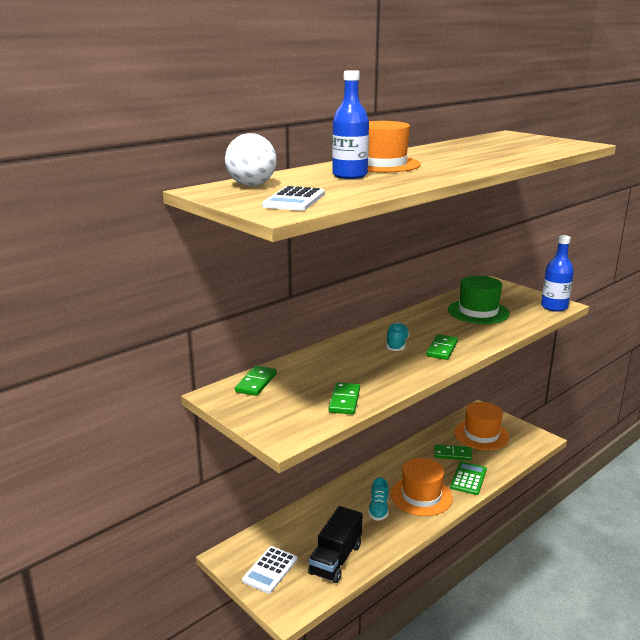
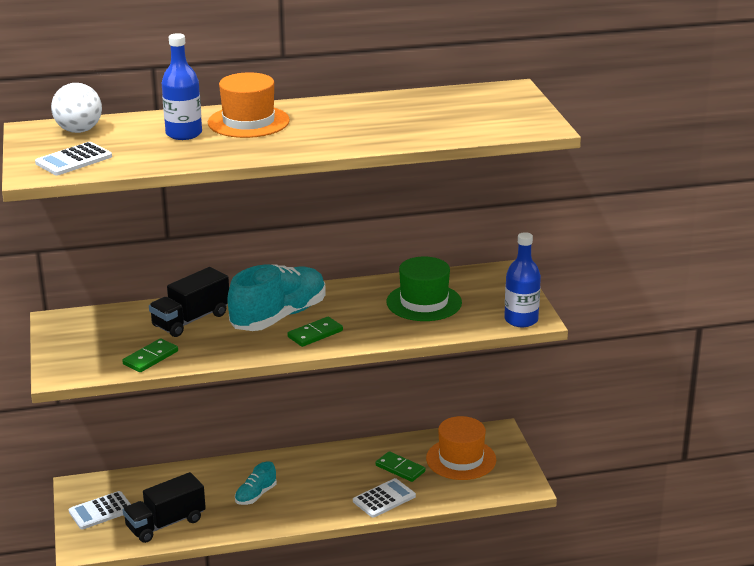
camera: 30 degrees right, 5 degrees up
green domino [235,366,277,396] -> none
turquoise shoe [386,323,410,351] -> turquoise shoe [227,265,325,331], size x2.10
orange hat [391,458,453,516] -> none
green calculator [450,461,487,495] -> white calculator [353,478,416,518]
none -> black truck [149,267,229,337]

